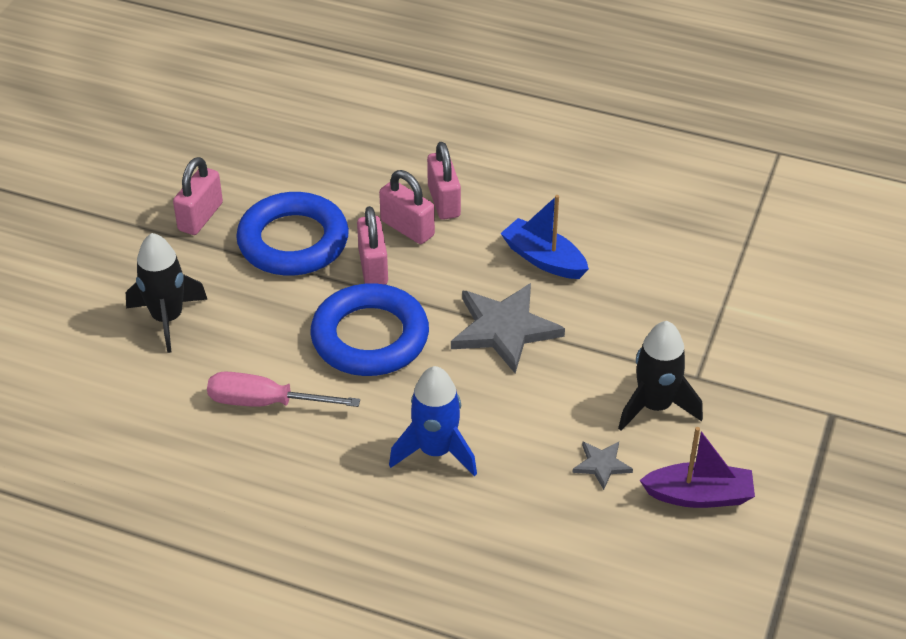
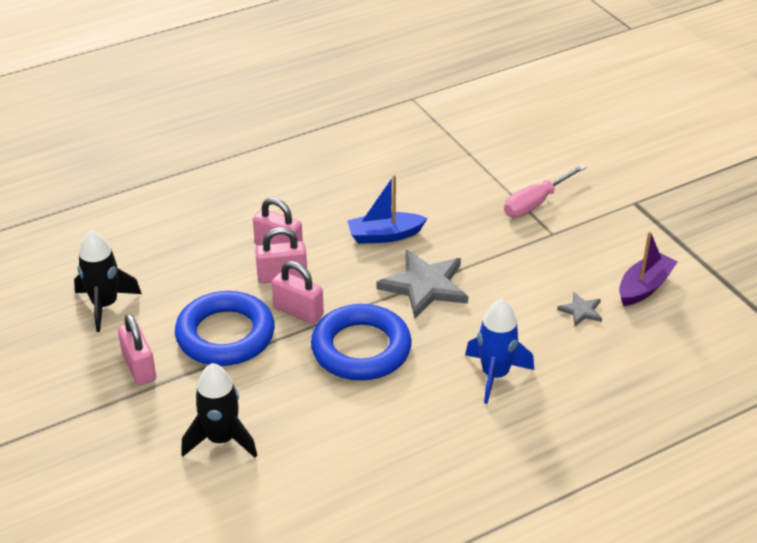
camera: 50 degrees left, 5 degrees down
pink screwdriver [207,371,360,407] -> pink screwdriver moved to [504,164,586,217]
black rocket [618,321,703,431] -> black rocket moved to [74,230,142,332]

